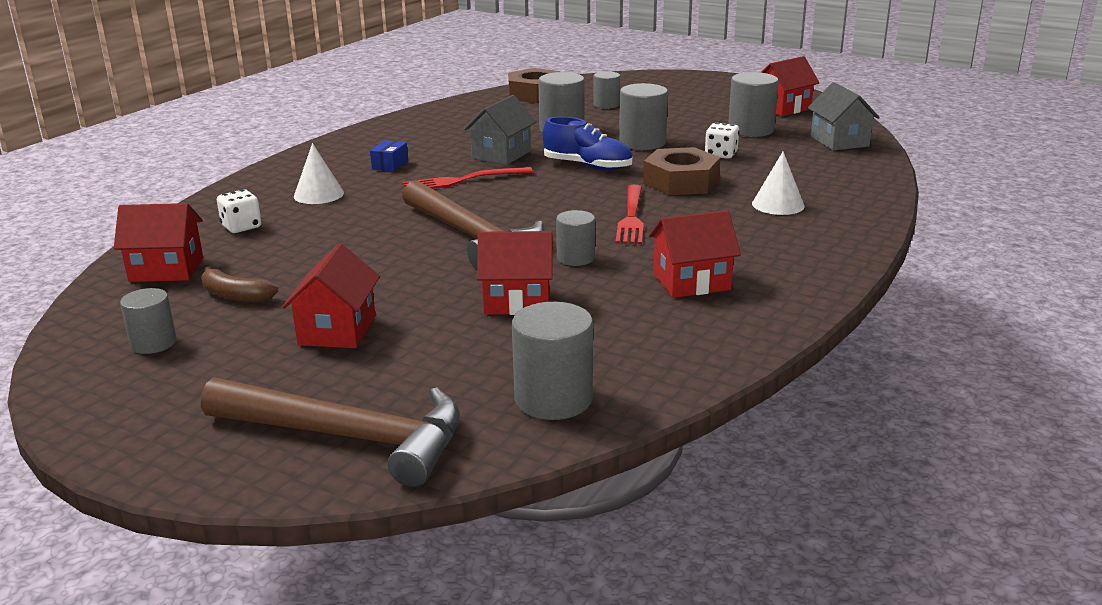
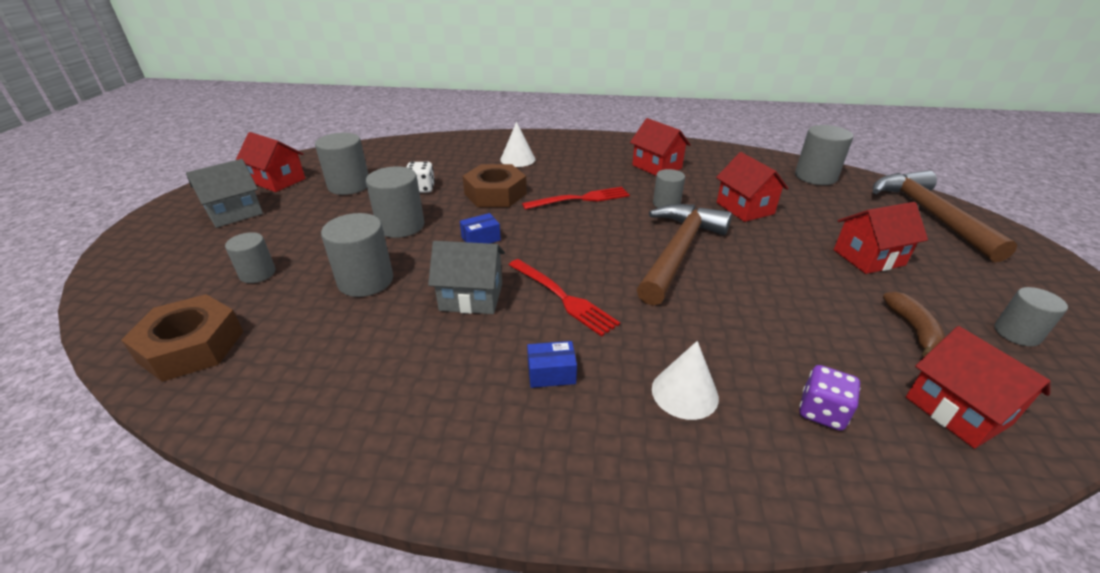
camera: 115 degrees left, 10 degrees up
white dice [217,189,262,233] -> purple dice [799,365,860,431]
blue shoe [543,117,633,171] -> blue box [460,213,501,243]
grey house [808,82,880,151] -> grey house moved to [186,159,263,228]

